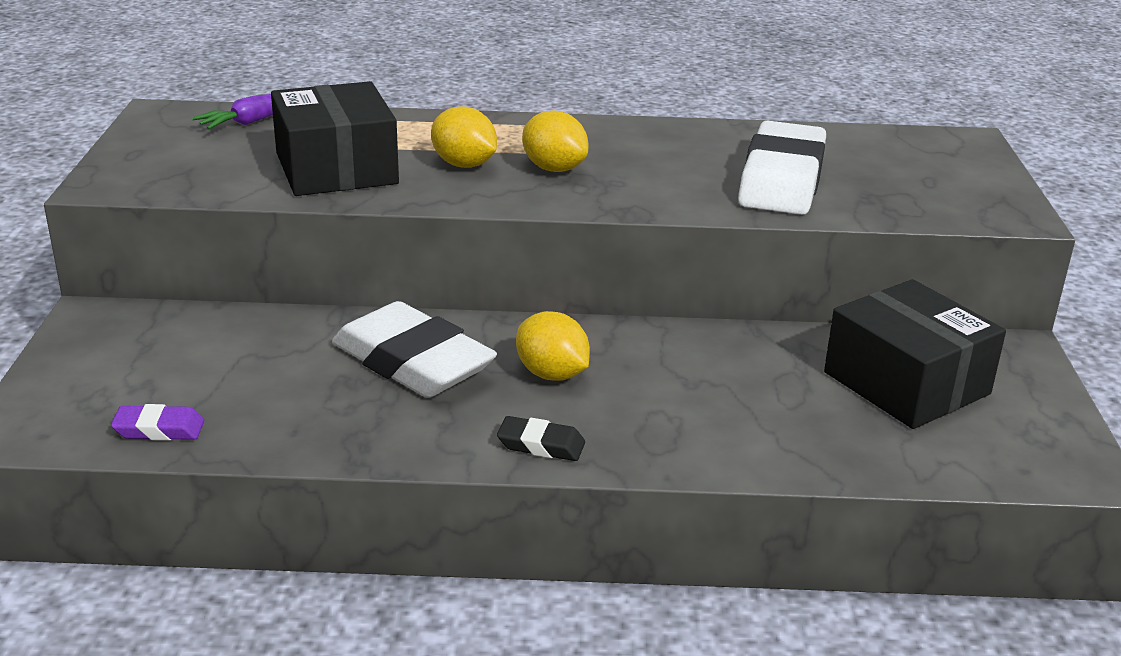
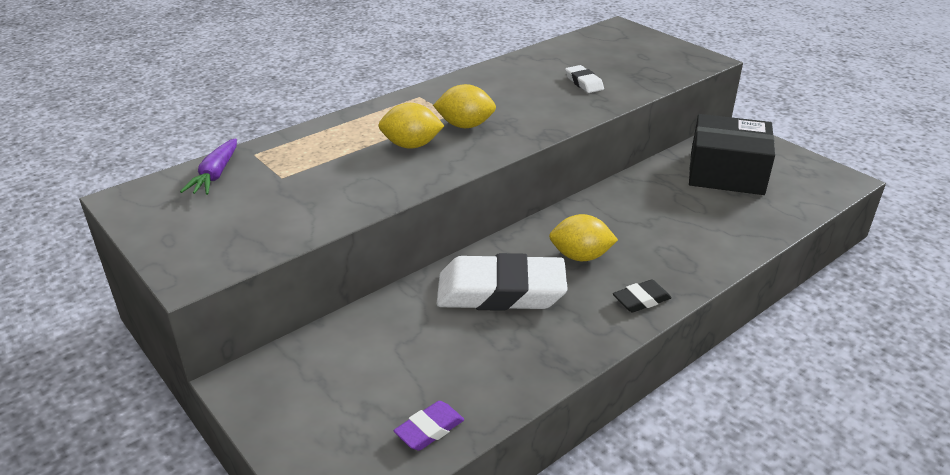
camera: 40 degrees left, 5 degrees up
black box [271,81,399,196] -> none
white eraser [738,121,826,215] -> white eraser [565,65,604,93], size x0.45

